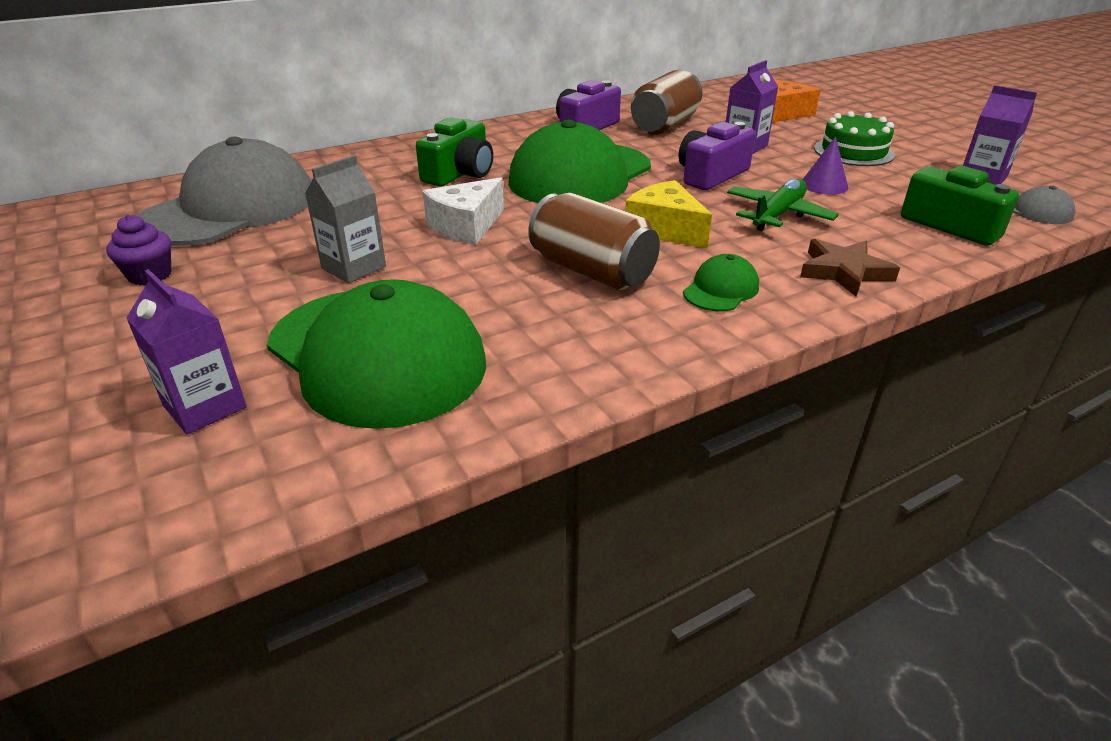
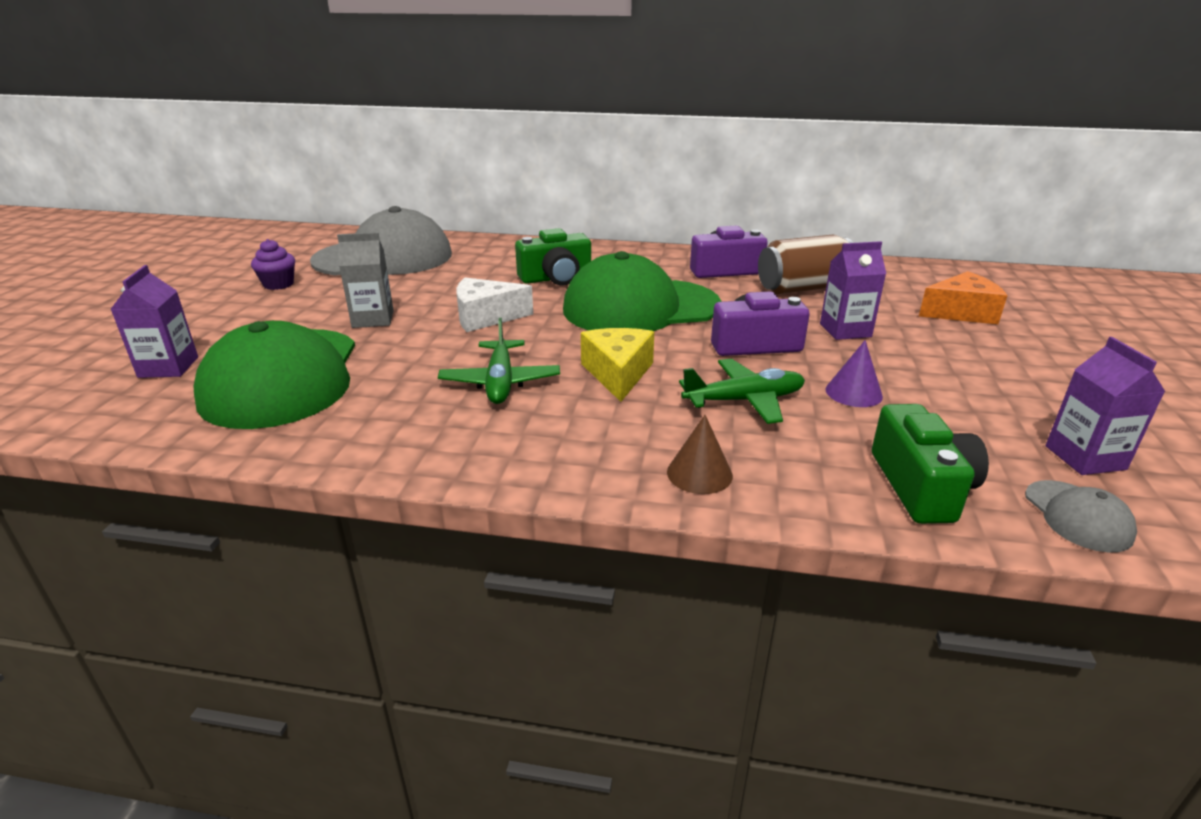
camera: 40 degrees right, 5 degrees down
brown can [528,193,660,290] -> green plane [438,318,560,404]
green cap [683,254,759,311] -> none
brown star [800,239,900,296] -> brown cone [667,415,733,494]
green cake [814,111,895,166] -> none

